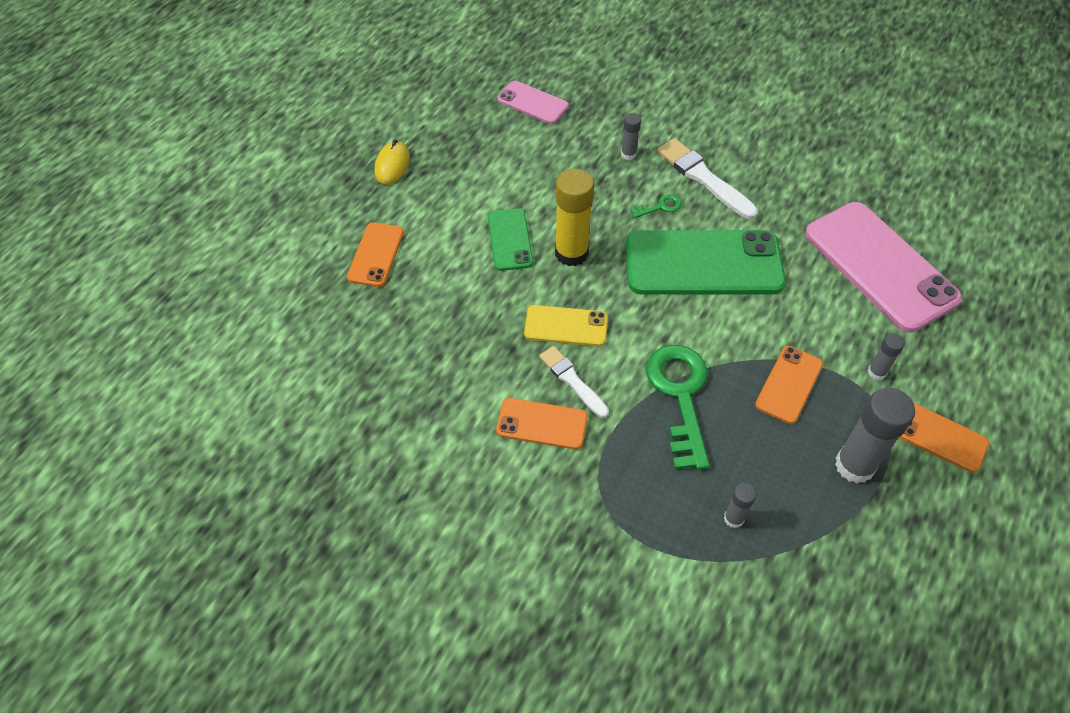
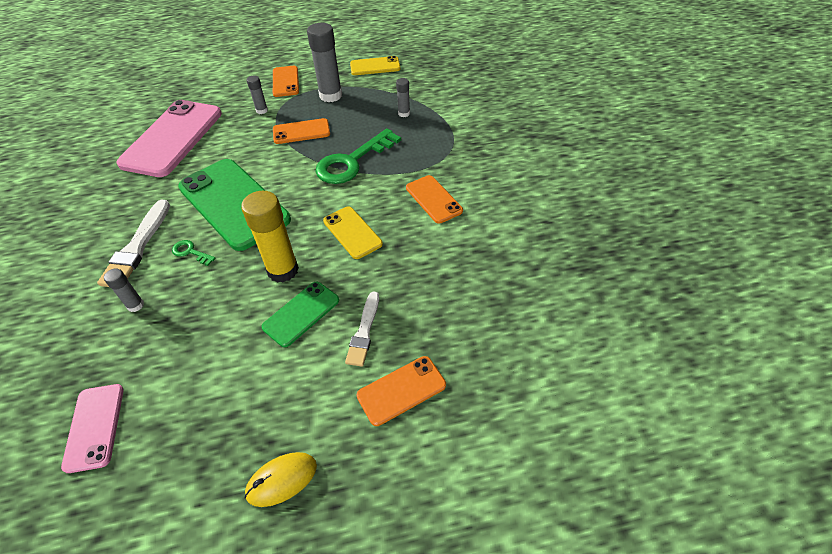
camera: 130 degrees left, 5 degrees down
white brush [539,346,609,418] -> white brush moved to [345,292,379,367]
none -> yellow phone [350,56,401,75]

